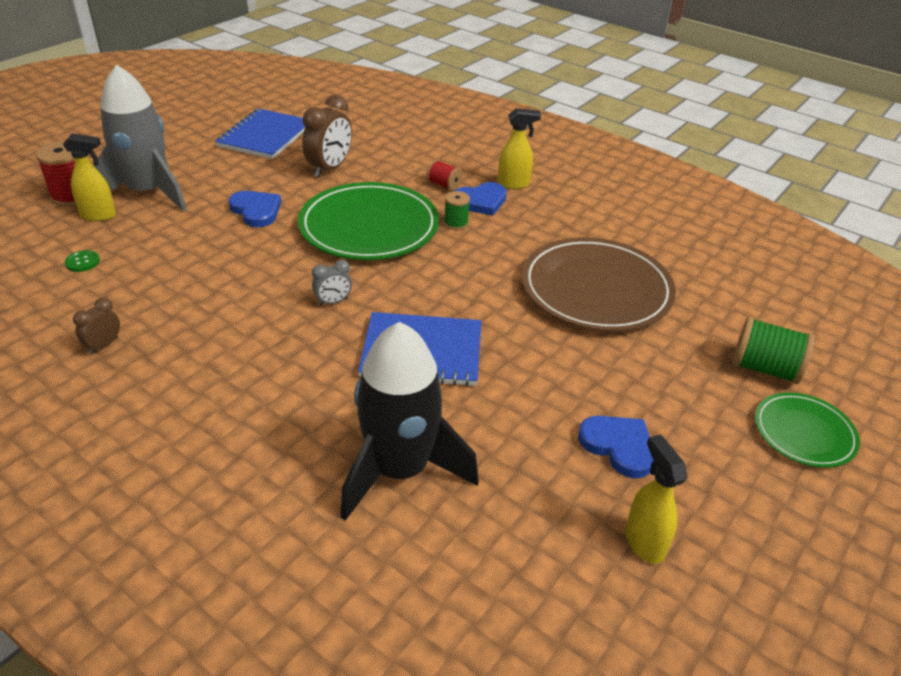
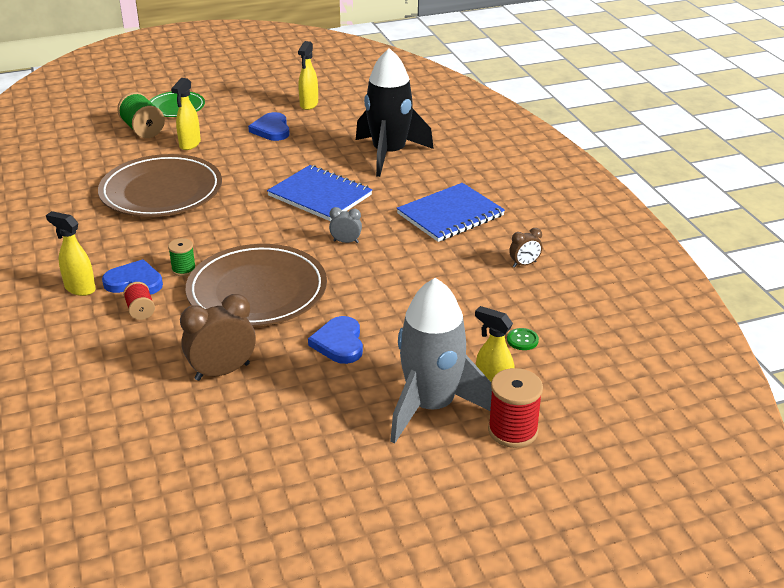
camera: 145 degrees left, 5 degrees down
blue notebook [215,108,305,159] -> blue notebook moved to [397,183,505,242]
green plate [298,182,439,260] -> brown plate [186,244,327,327]
none -> yellow spray bottle [171,78,201,150]

